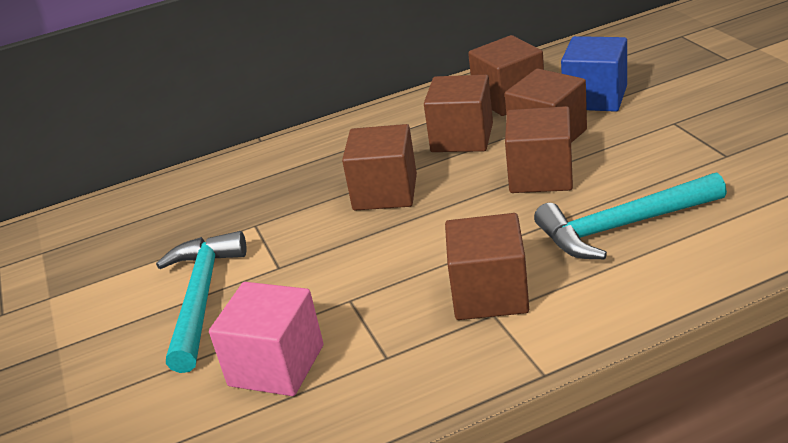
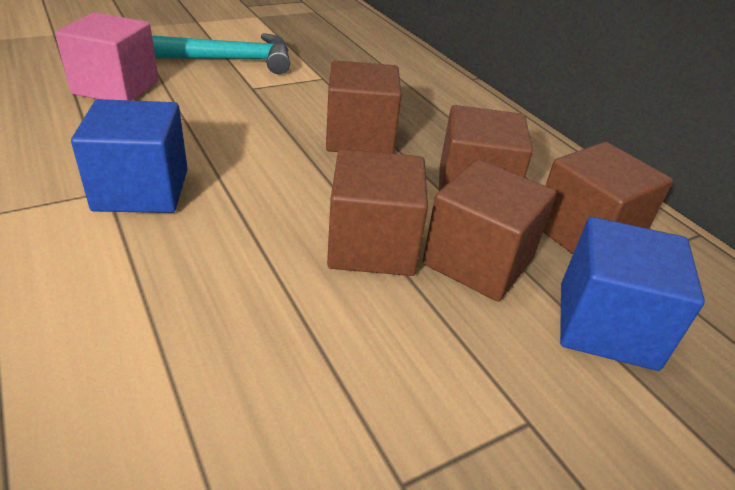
camera: 75 degrees right, 5 degrees up
brown cube [445,213,529,320] -> blue cube [71,99,188,213]
turquoise hammer [534,172,727,259] -> none

